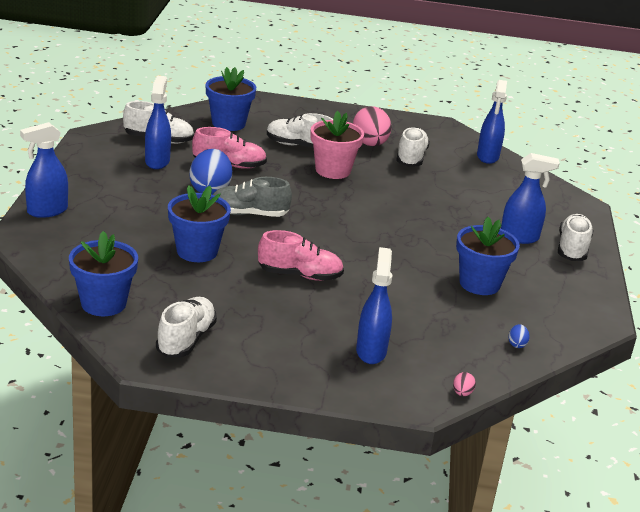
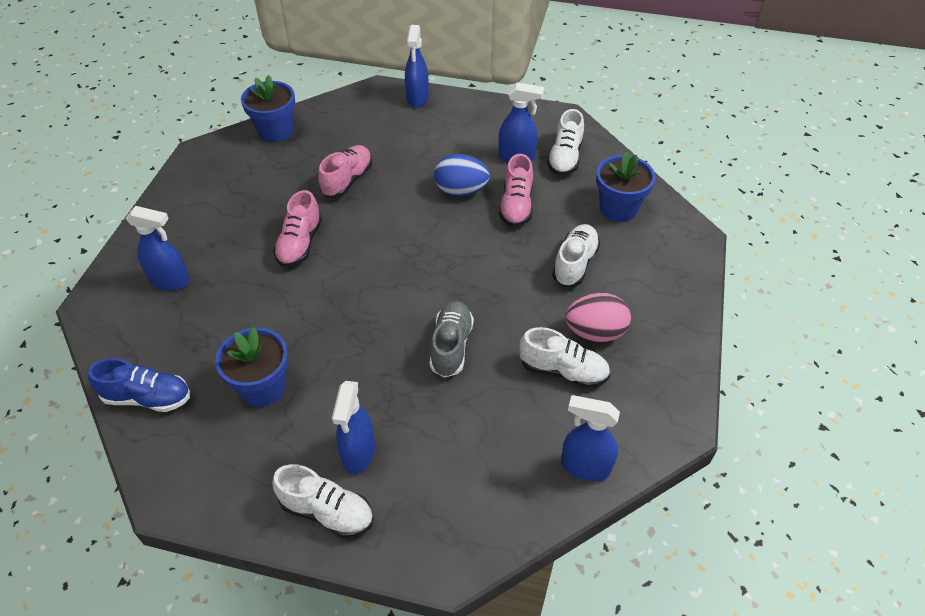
camera: 100 degrees right, 20 degrees up
blue spray bottle [20,122,68,218] -> blue spray bottle turned 150 degrees counterclockwise [405,25,429,108]
white shoe [156,297,217,357] -> none
blue flower pot [168,185,231,262] -> pink shoe [318,145,372,197]
grey shoe [213,177,292,217] -> grey shoe moved to [430,301,474,378]
pink flower pot [311,111,364,179] -> none
pink egg [453,372,476,396] -> none
blue egg [508,324,530,348] -> blue shoe [88,358,190,412]

